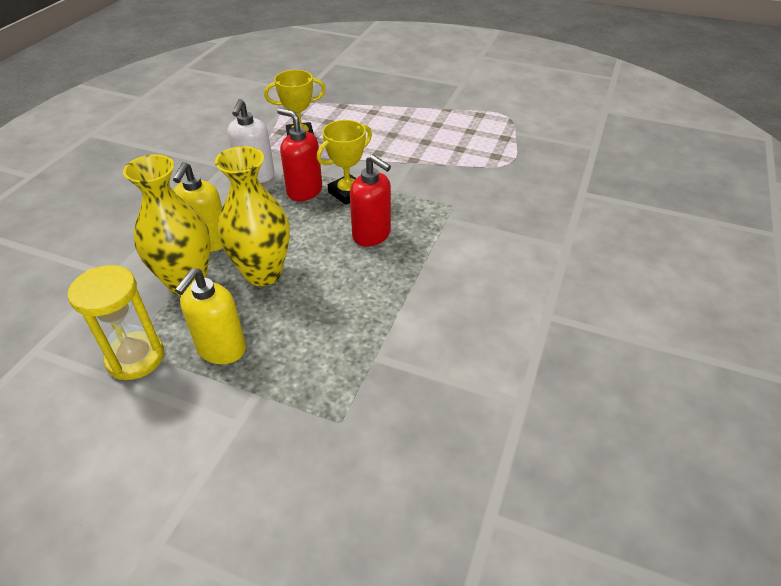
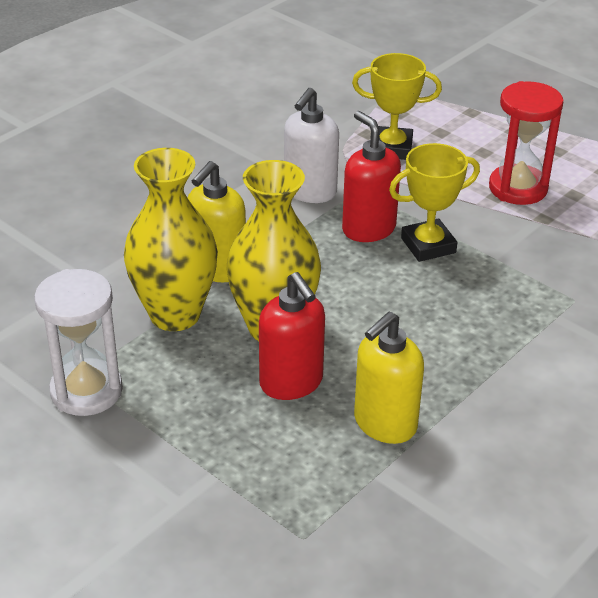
camera: 20 degrees right, 5 degrees down
yellow hourglass [68,265,165,380] -> white hourglass [34,269,123,416]
yellow soap dispenser [175,268,246,364] -> yellow soap dispenser moved to [354,312,424,444]
red soap dispenser [350,154,391,246] -> red soap dispenser moved to [259,272,325,400]
none -> red hourglass [489,81,563,205]

